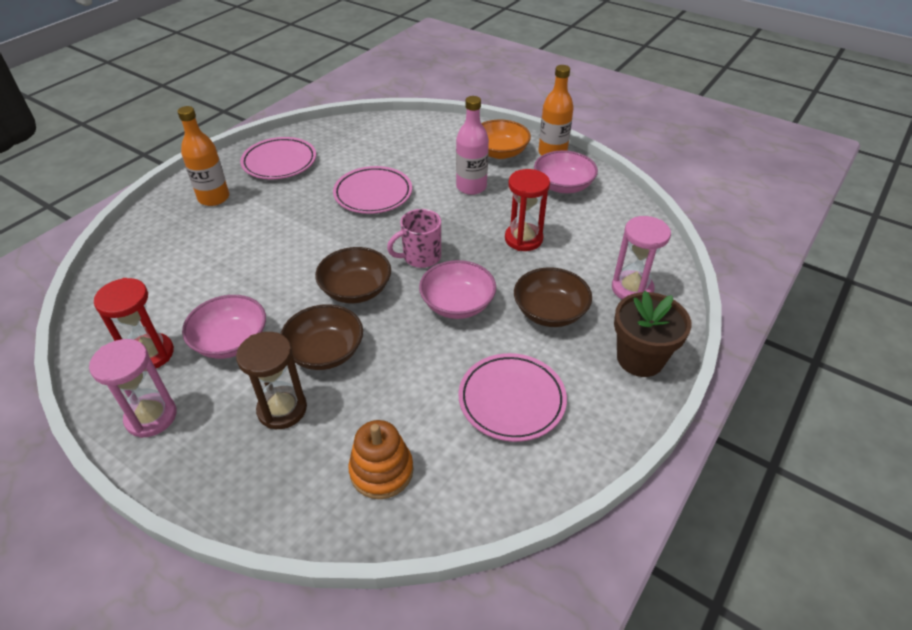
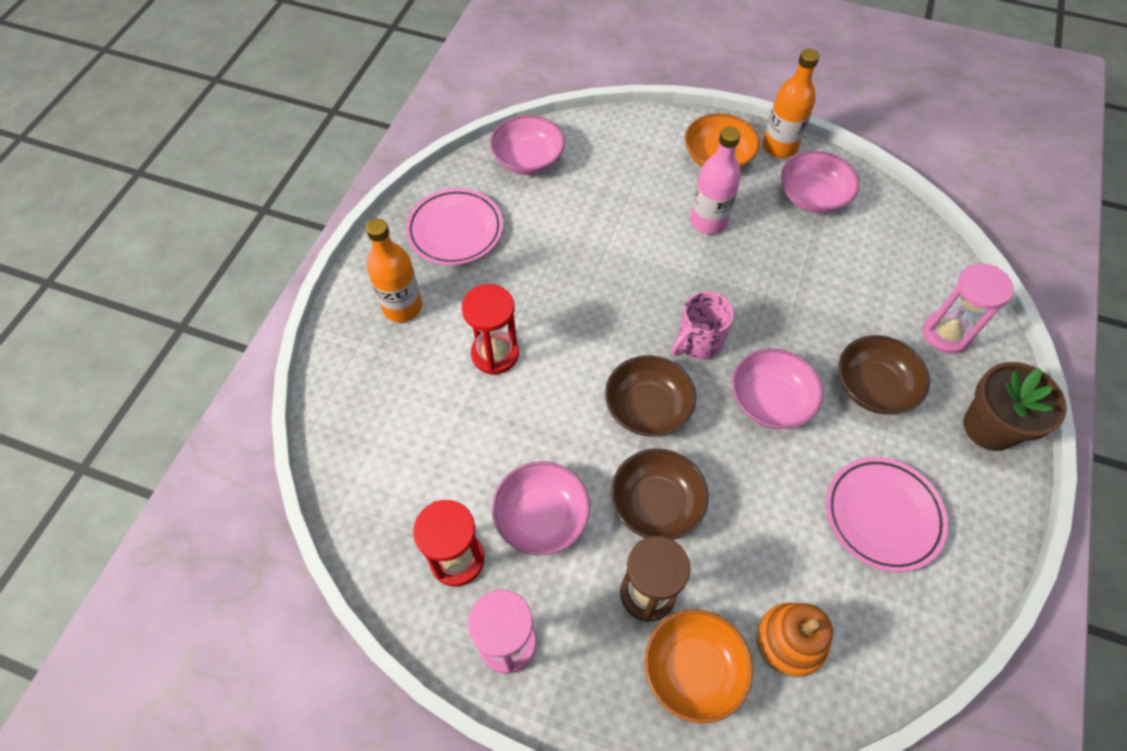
camera: 15 degrees left, 15 degrees up
pink plate [333,166,412,214] -> none
red hourglass [505,169,550,251] -> red hourglass moved to [462,284,519,375]
none -> pink bowl [490,115,565,175]
none -> orange bowl [645,609,753,723]

